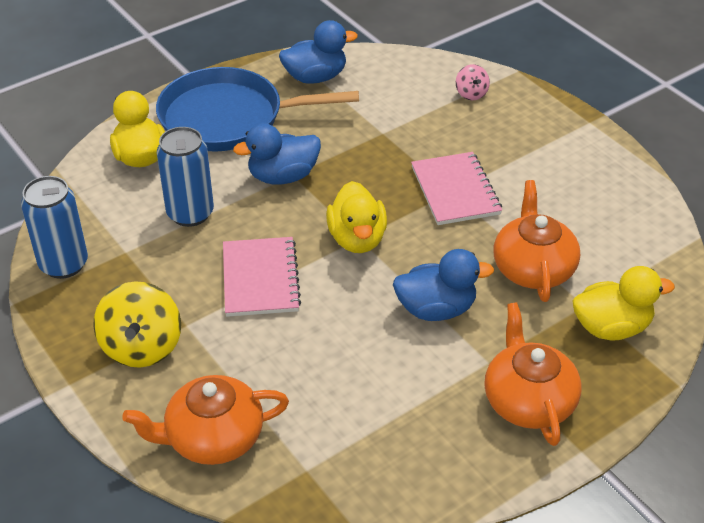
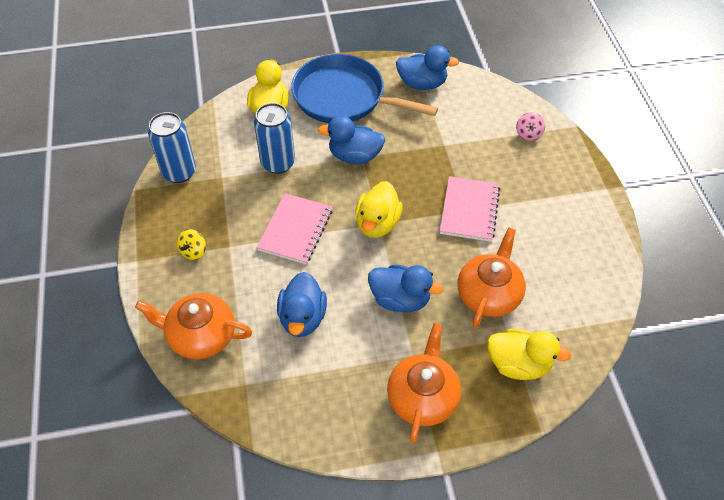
camera: 25 degrees right, 10 degrees up
yellow spinning top [93,281,181,368] -> yellow spinning top [177,229,206,260], size x0.52
none -> blue duck [277,272,327,337]

